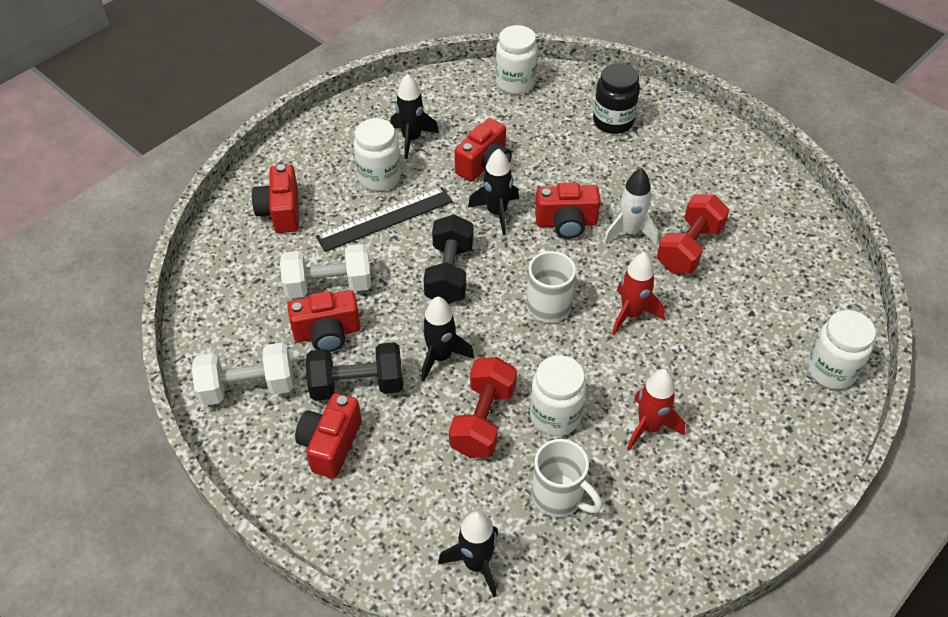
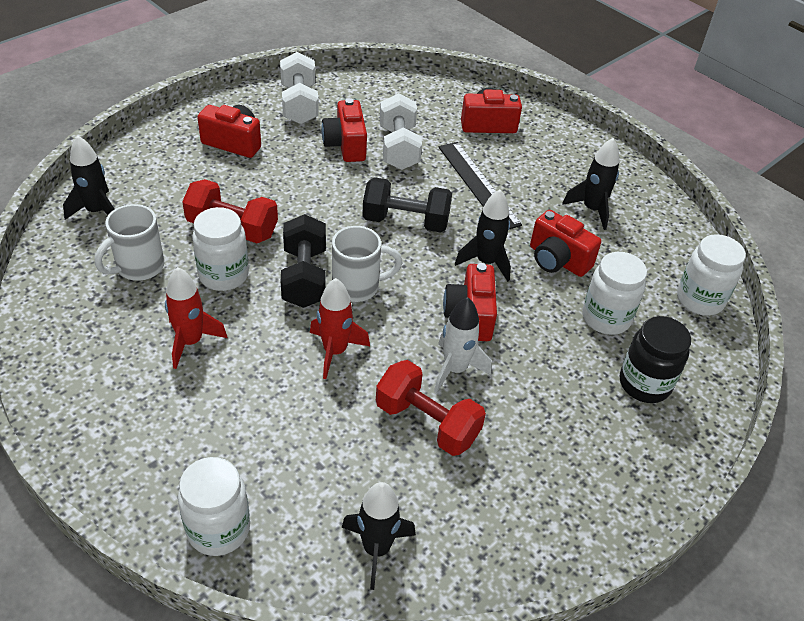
camera: 90 degrees right, 5 degrees down
black dumbbell [306,342,403,401] -> black dumbbell moved to [281,214,326,308]
white jar [354,118,401,191] -> white jar moved to [582,252,647,335]
black rocket [421,297,474,382] -> black rocket moved to [341,482,416,590]

